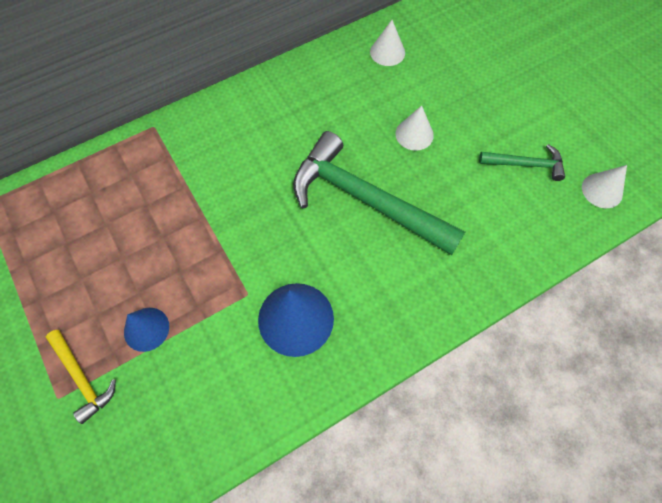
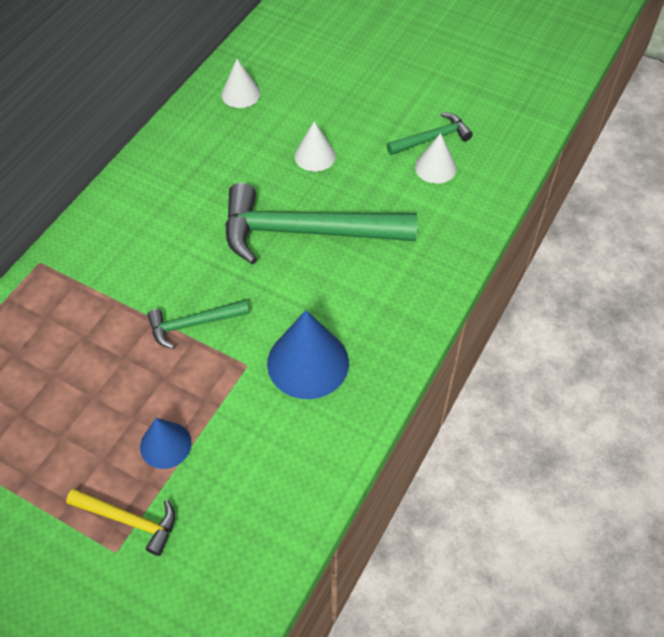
camera: 30 degrees left, 10 degrees down
white cone [582,165,627,208] -> white cone moved to [415,133,457,184]
none -> green hammer [147,300,249,349]

